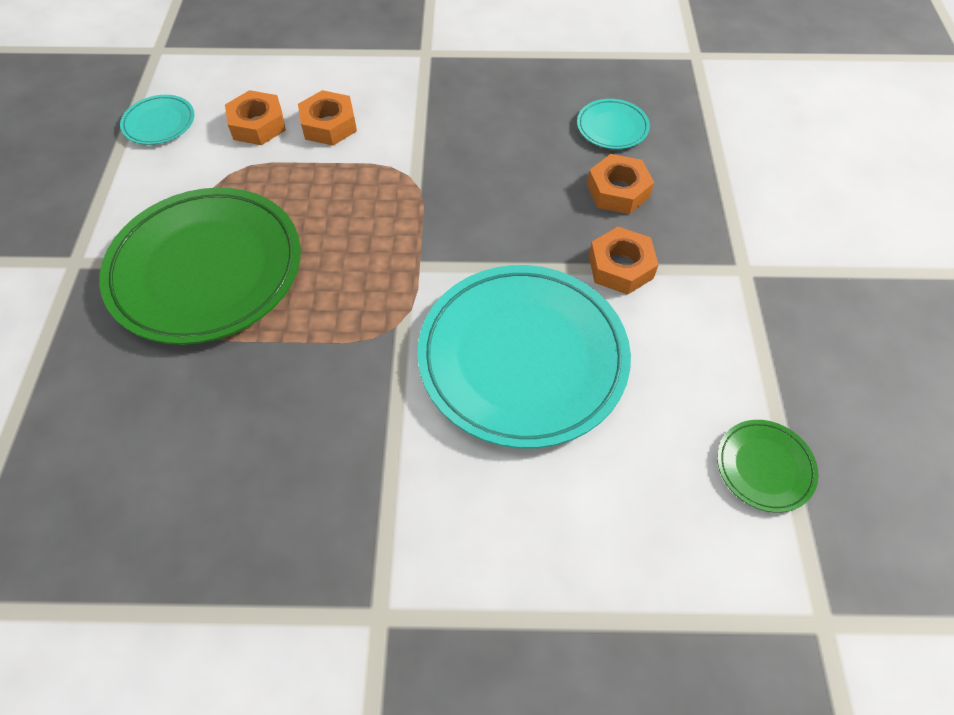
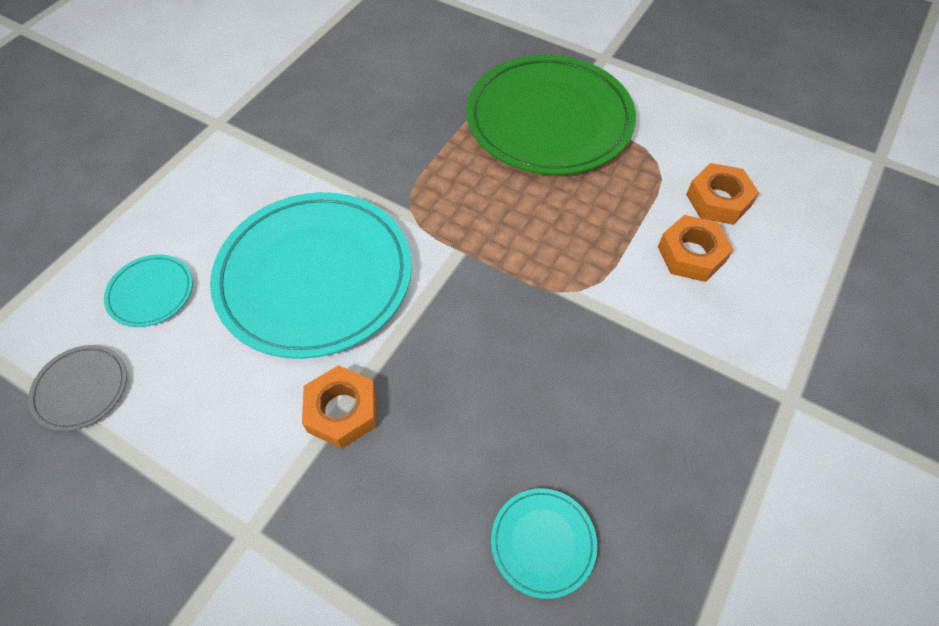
camera: 120 degrees right, 0 degrees up
turquoise plate [120,95,194,145] -> turquoise plate moved to [104,255,193,327]
orange nut [587,154,654,214] -> none
green plate [717,420,818,513] -> grey plate [28,345,127,431]

